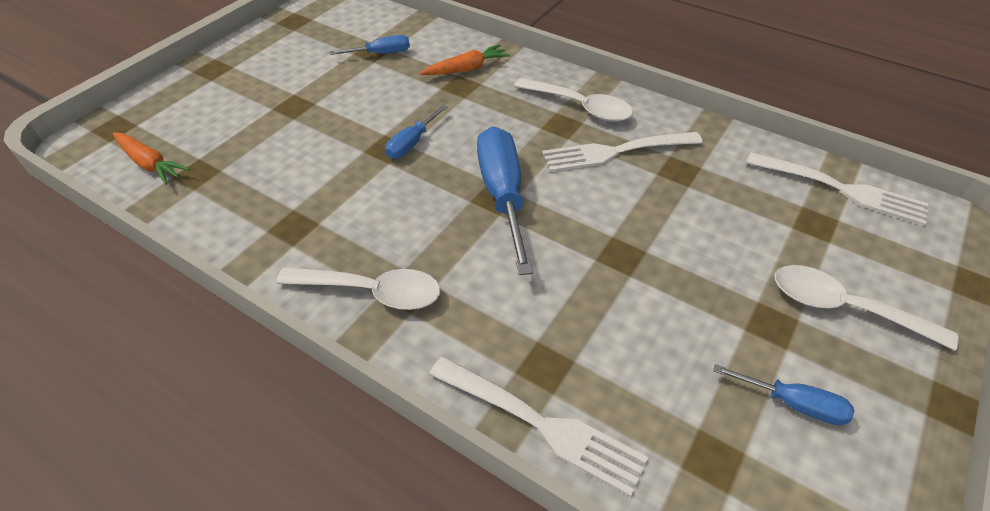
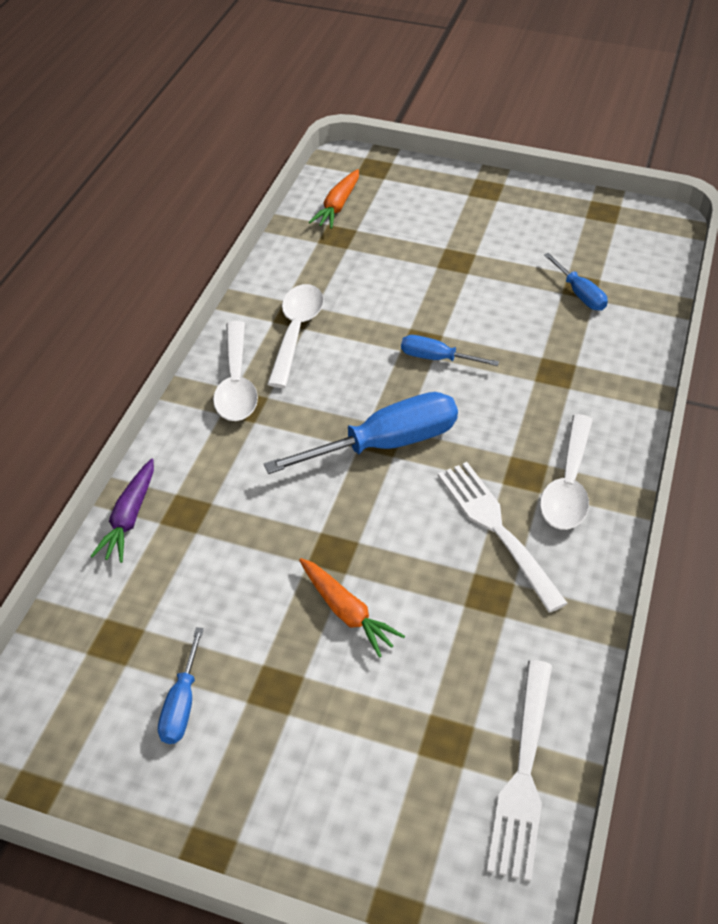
camera: 75 degrees right, 0 degrees up
orange carrot [420,44,510,75] -> orange carrot moved to [299,558,405,658]
white fork [429,356,648,497] -> purple carrot [91,459,154,563]
white spoon [775,265,958,351] -> white spoon moved to [267,284,324,388]

